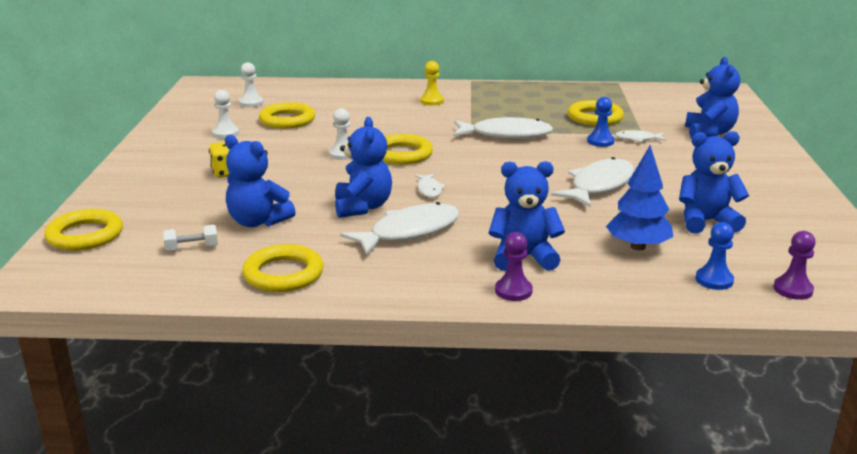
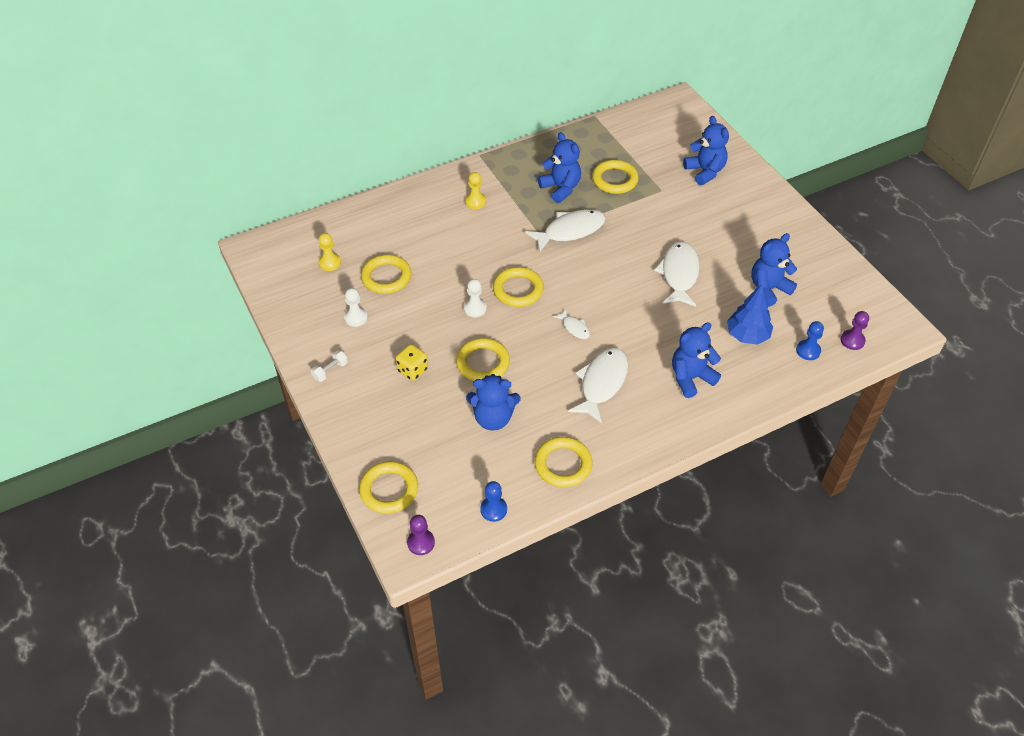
camera: 30 degrees left, 25 degrees up
white dumbbell [163,225,218,251] -> white dumbbell moved to [311,350,348,382]
white pawn [239,62,263,107] -> yellow pawn [318,233,341,271]
blue teddy bear [335,117,392,218] -> blue teddy bear moved to [538,132,581,203]
purple pawn [495,232,533,301] -> purple pawn moved to [407,515,435,555]
blue pawn [587,97,615,147] -> blue pawn moved to [480,481,507,522]
white fish [615,130,666,142] -> none
none -> yellow ring [456,338,510,381]

